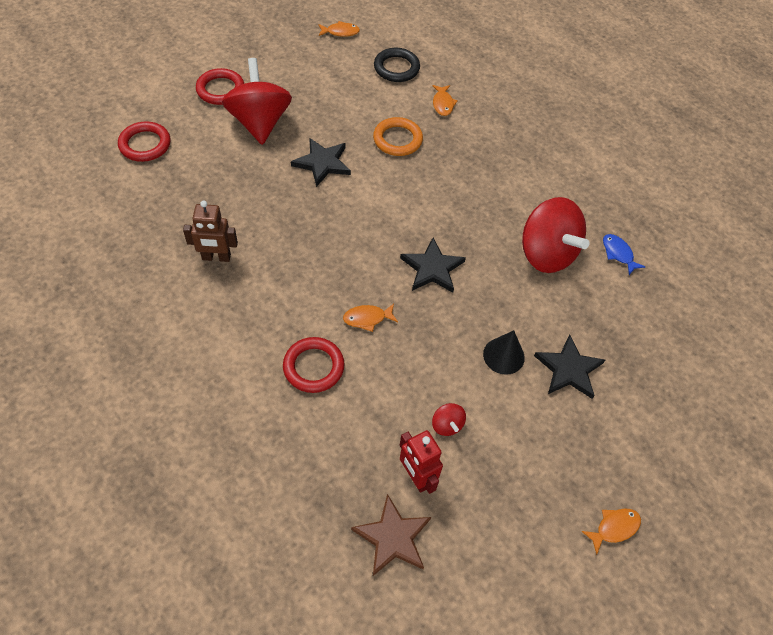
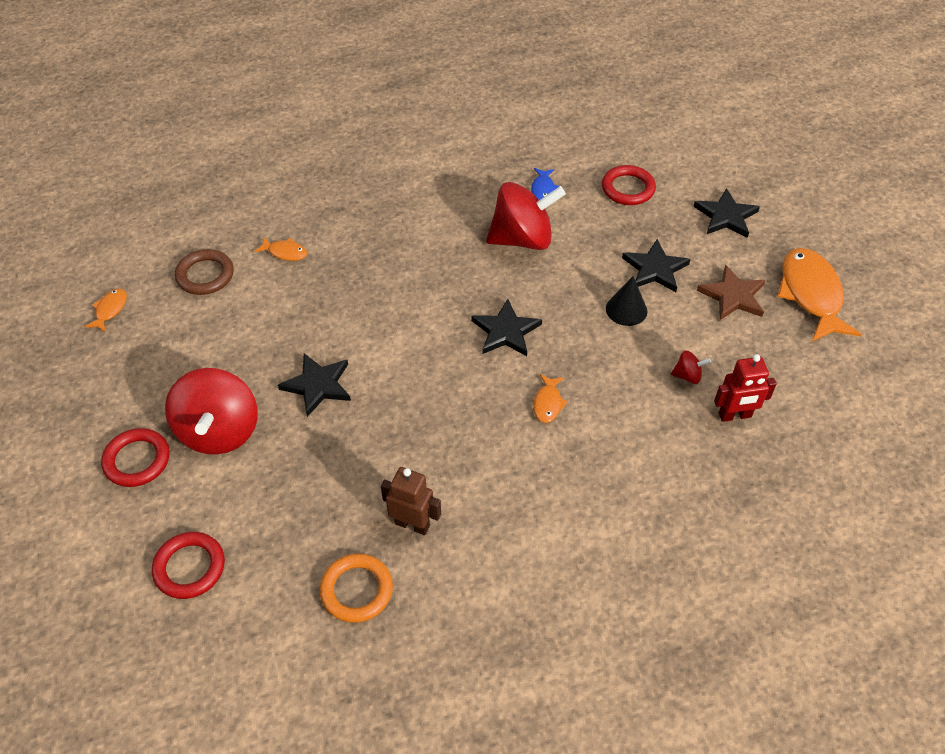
camera: 65 degrees left, 5 degrees down
brown robot [183,201,238,262] -> brown robot turned 90 degrees counterclockwise [381,467,441,535]
red spinning top [222,58,292,145] -> red spinning top turned 105 degrees counterclockwise [165,368,258,454]
red ring [283,337,345,393] -> red ring moved to [602,165,656,205]
brown star [351,494,431,576] -> brown star moved to [697,265,765,320]
orange ring [373,117,423,156] -> orange ring moved to [320,554,393,623]
black ring [374,48,420,82] -> brown ring [175,249,234,295]
orange fish [581,508,641,555] -> orange fish [777,248,861,341], size x2.16
blue fish [603,234,645,275] -> blue fish turned 75 degrees counterclockwise [531,168,559,200]
none -> black star [693,188,760,238]

